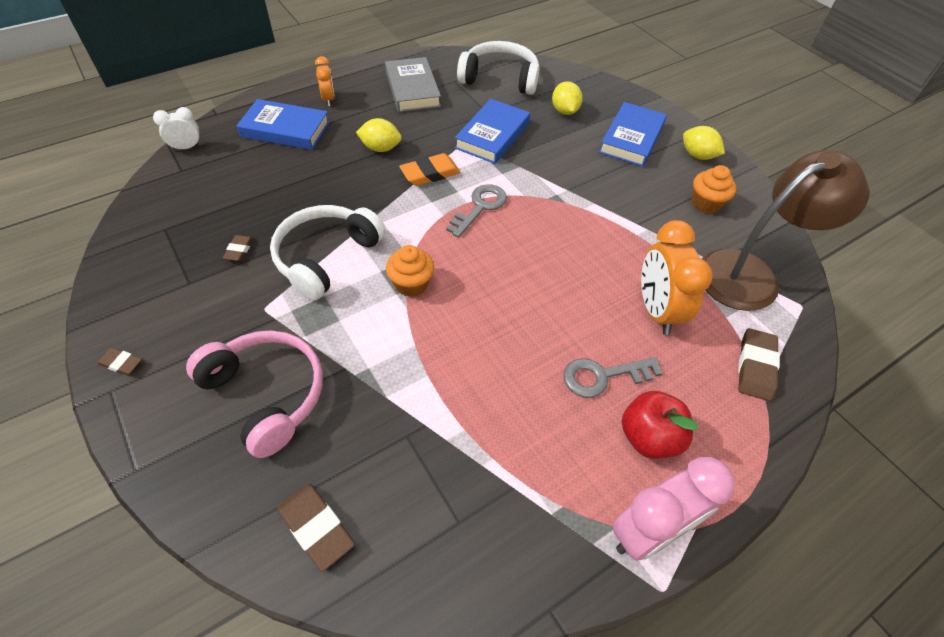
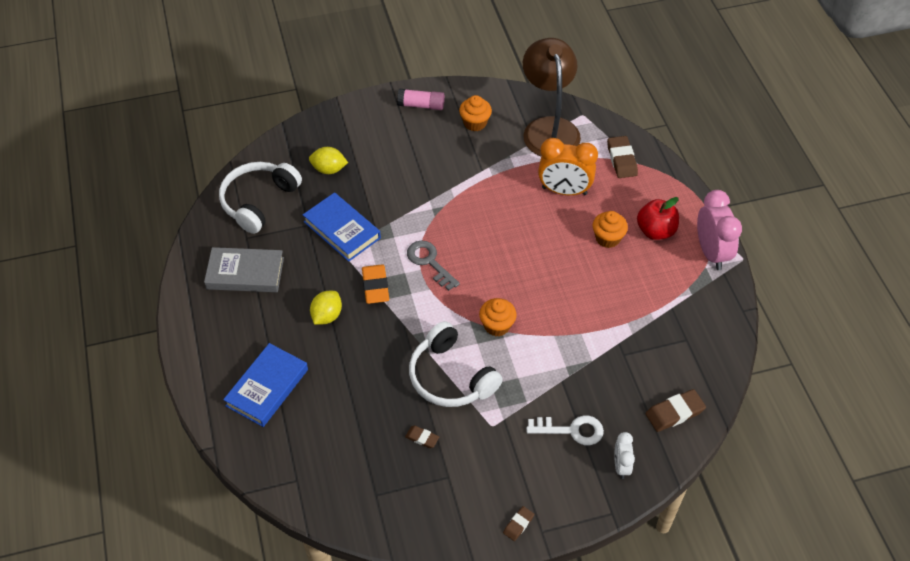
camera: 70 degrees left, 0 degrees up
white clock [153,107,202,150] -> white clock moved to [614,432,635,479]
pink headphones [186,330,323,458] -> white key [526,415,604,445]
orange clock [315,56,335,106] -> none
grey key [563,357,663,398] -> orange cupcake [592,211,628,248]
blue book [599,102,667,167] -> none
yellow lemon [683,126,725,160] -> pink glue stick [397,88,445,110]
brown eraser [738,328,780,401] -> brown eraser turned 45 degrees clockwise [607,136,638,178]

